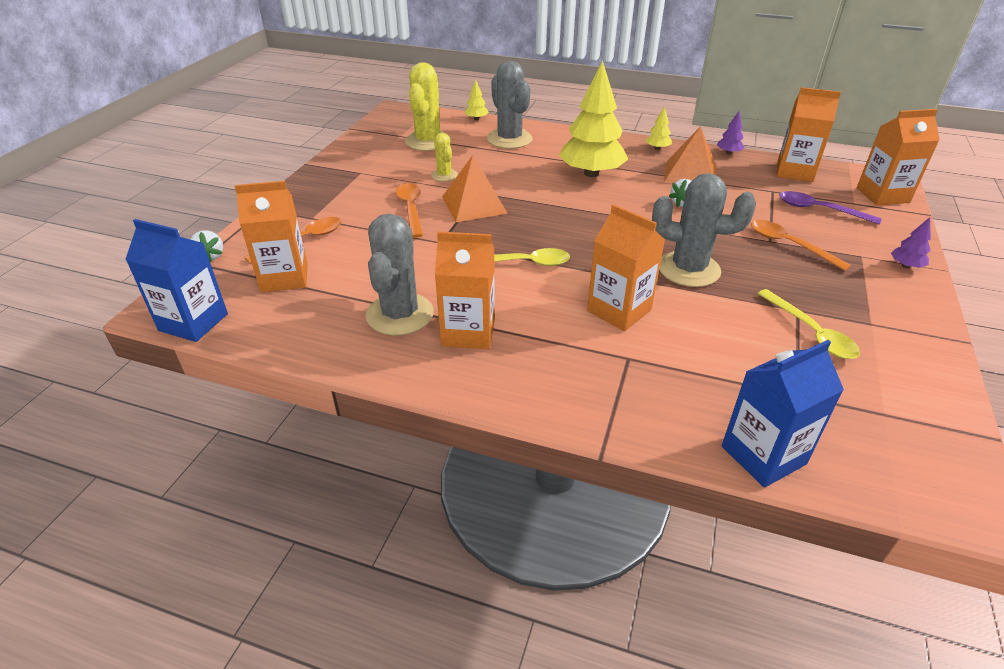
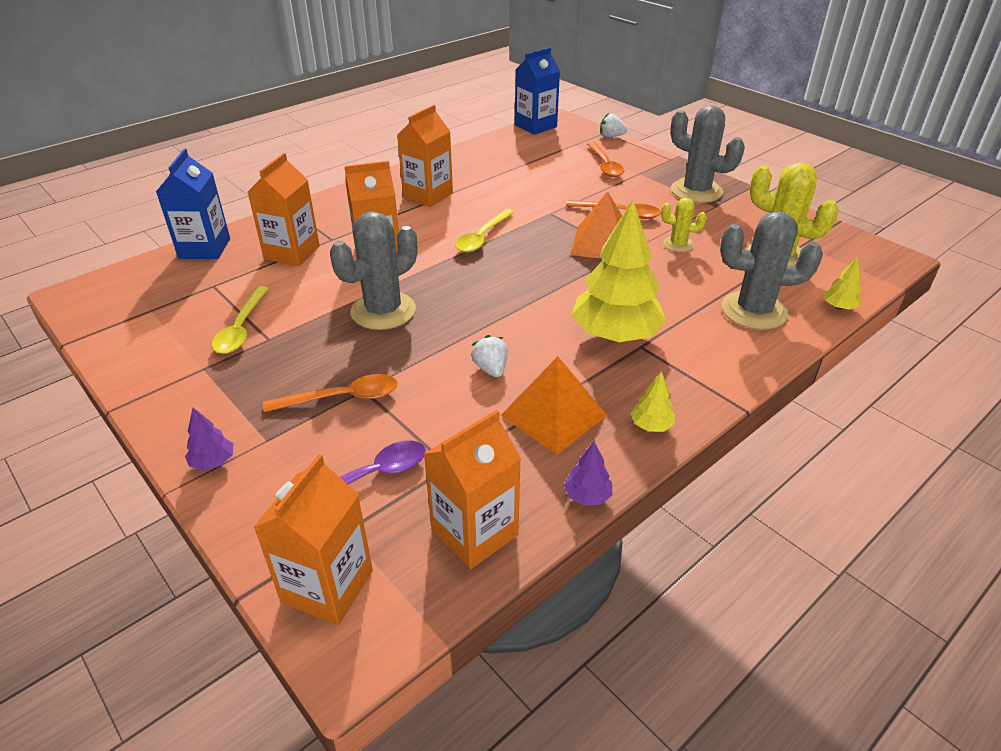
camera: 120 degrees right, 0 degrees up
orange carton [234,181,308,293] -> orange carton moved to [248,153,320,266]
grey cactus [366,214,434,336] -> grey cactus moved to [670,105,745,203]
yellow spoon [757,289,860,359] -> yellow spoon turned 90 degrees counterclockwise [212,286,269,354]

